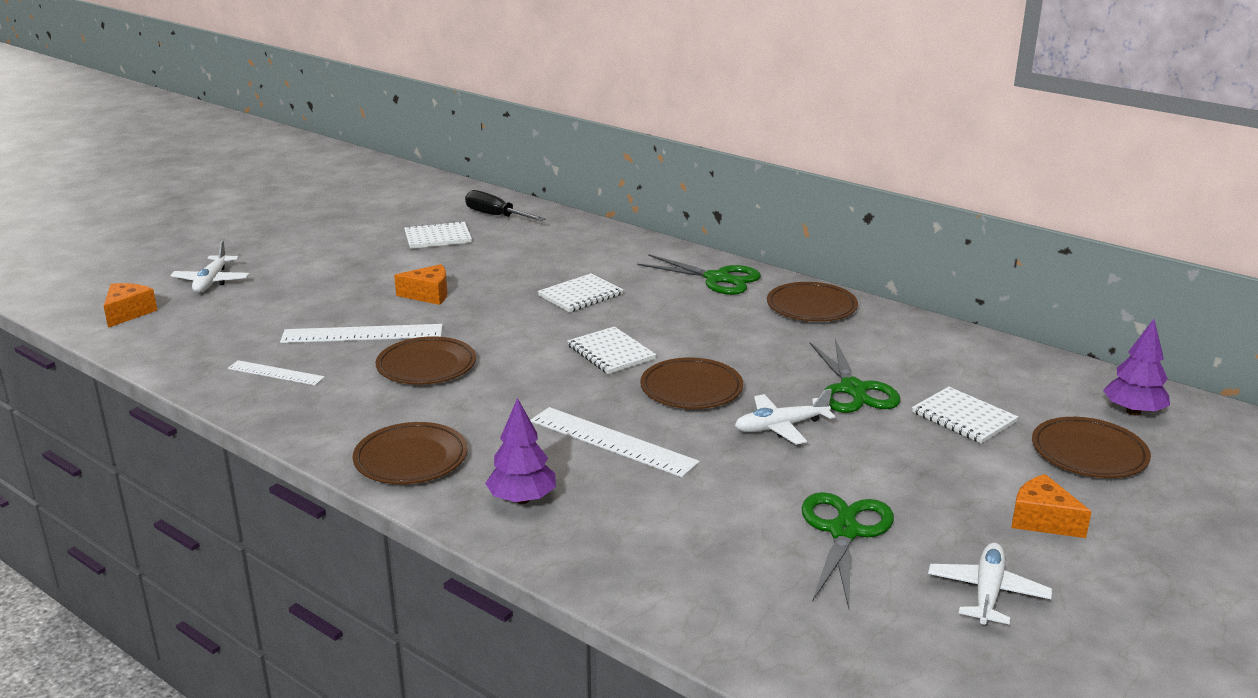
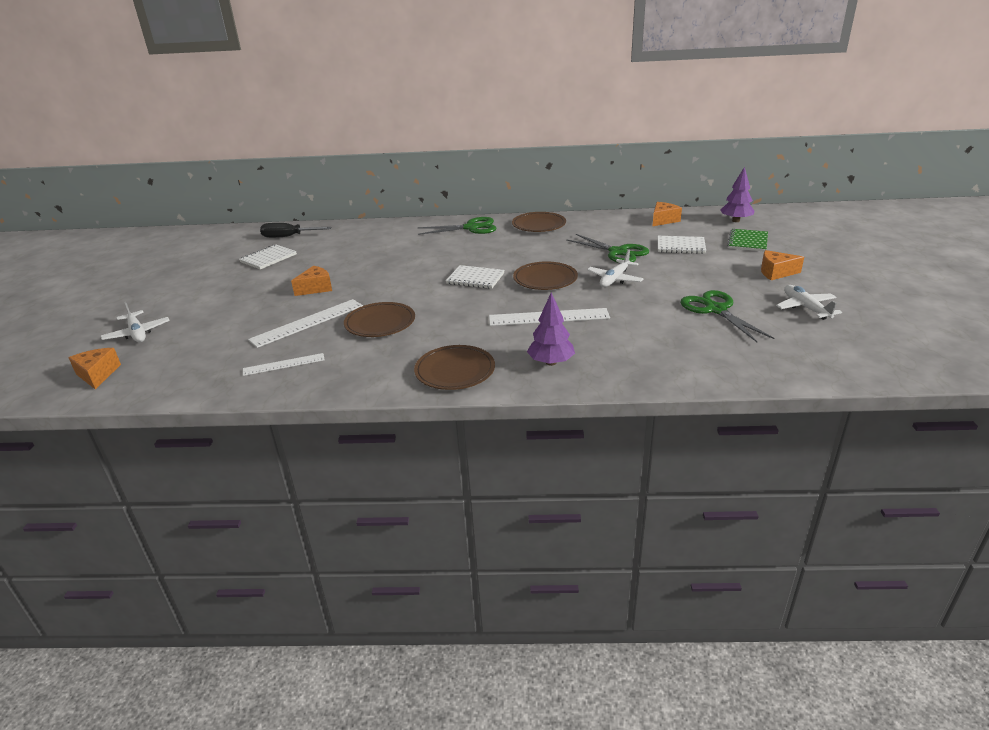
camera: 35 degrees left, 5 degrees up
white notebook [538,273,623,312] -> none
brown plate [1032,417,1151,478] -> green notebook [727,229,768,251]
none -> orange cheese [653,202,682,226]

